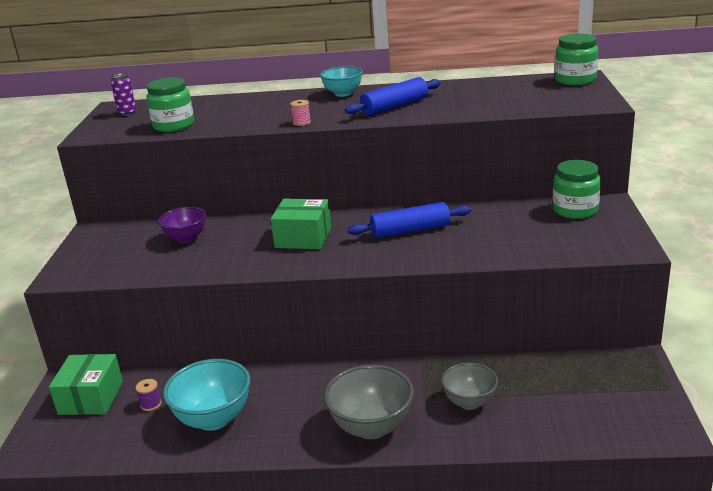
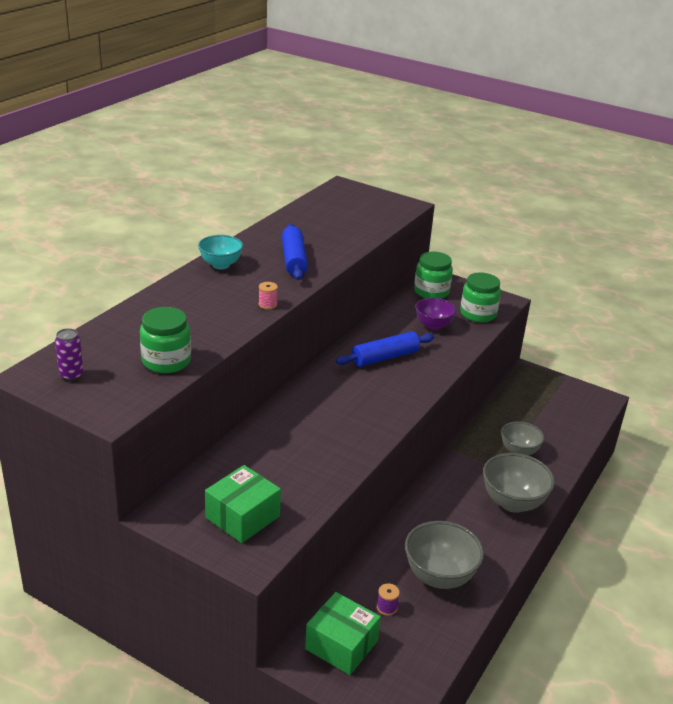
camera: 65 degrees left, 5 degrees up
purple bowl [158,207,206,243] -> purple bowl moved to [415,298,456,330]
turquoise bowl [163,359,250,431] -> grey bowl [405,521,484,589]
green box [270,199,331,249] -> green box moved to [205,465,281,543]
blue rolling pin [348,202,471,238] -> blue rolling pin turned 45 degrees clockwise [336,331,434,367]
green jar [555,33,598,85] -> green jar moved to [460,273,501,322]

